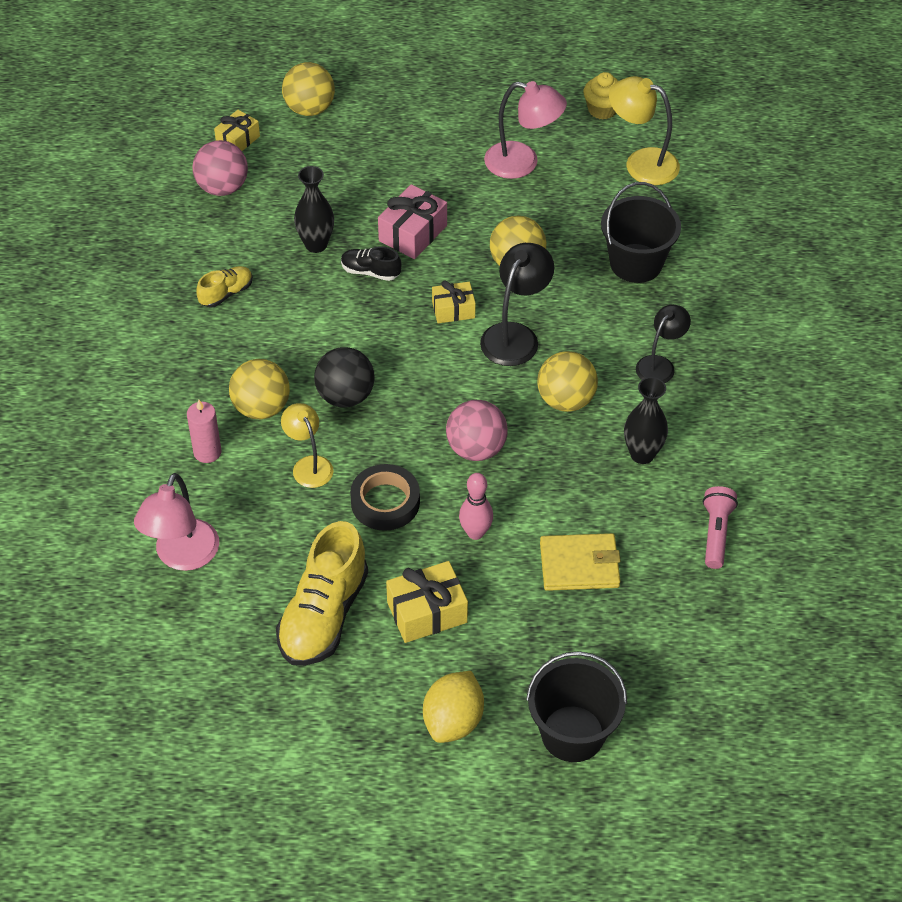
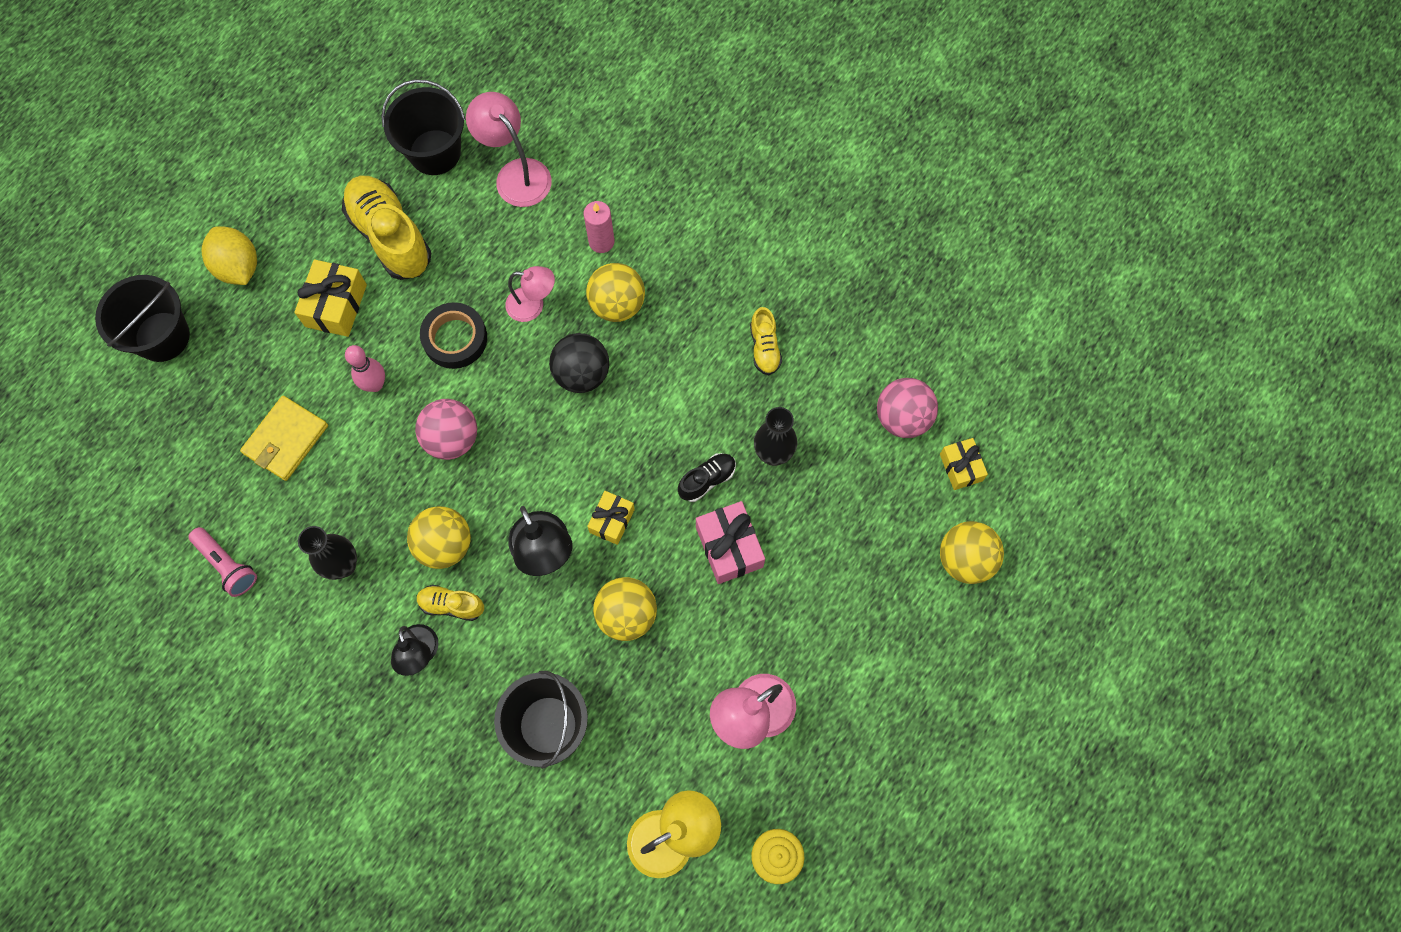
camera: 125 degrees right, 20 degrees up
yellow lamp [281,403,334,488] -> pink lamp [505,266,555,322]
none -> black bucket [381,79,465,175]
none -> yellow shoe [417,585,484,621]

